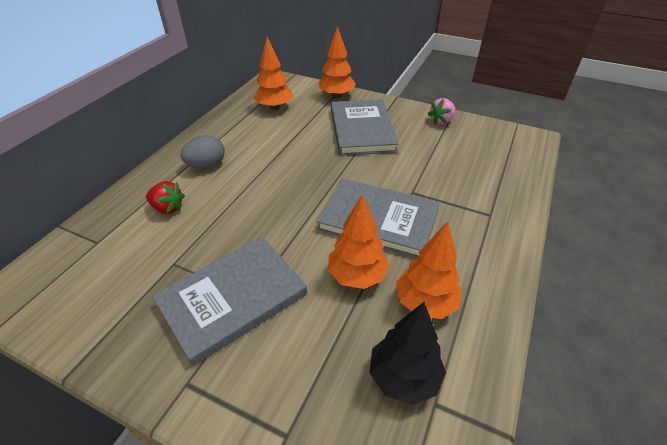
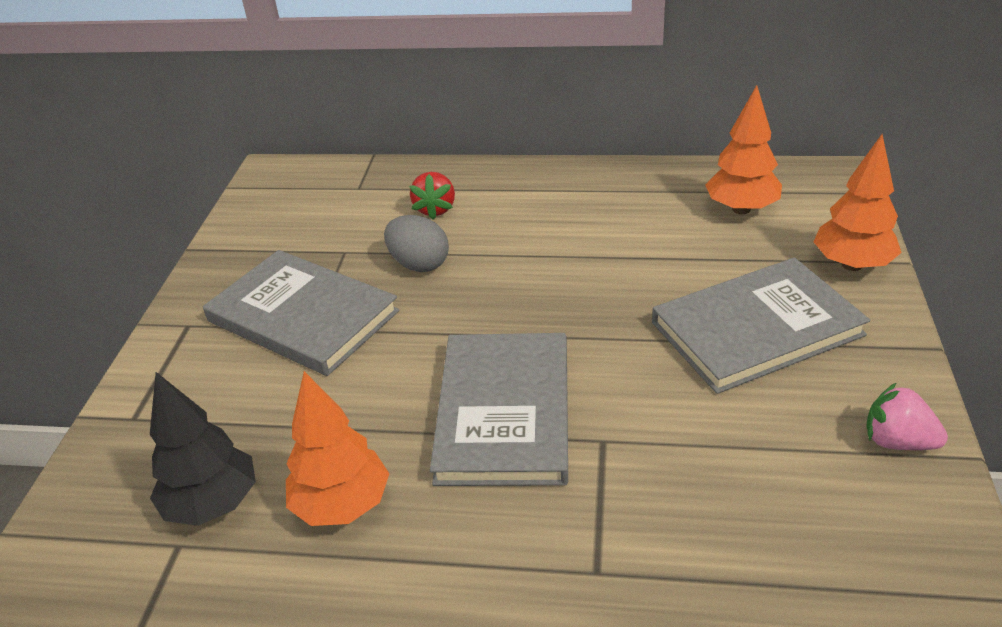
camera: 75 degrees right, 5 degrees down
grey egg [180,135,225,169] -> grey egg moved to [384,215,449,272]
orange tree [328,194,390,289] -> none

